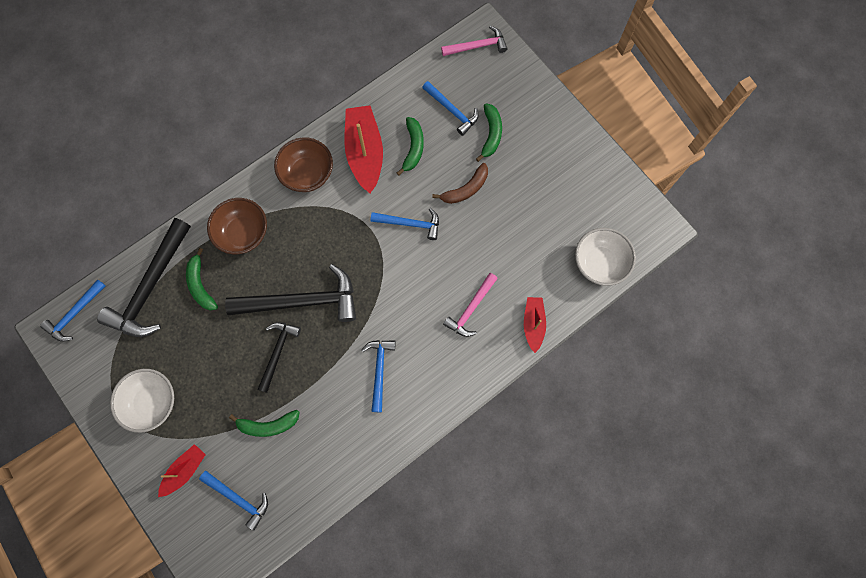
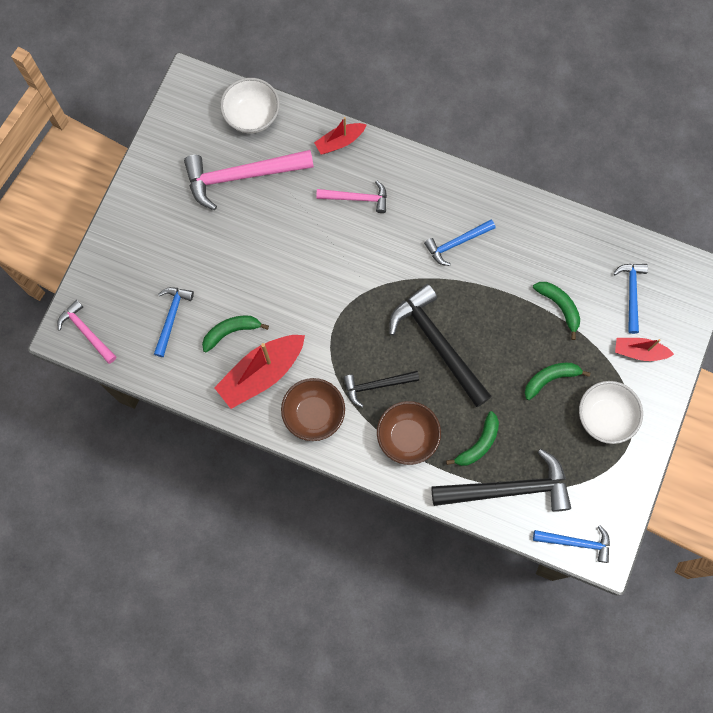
camera: 120 degrees left, 0 degrees up
black hammer [257,322,301,393] -> black hammer moved to [343,371,419,407]
blue hammer [371,208,439,240] -> none
brown banana [432,163,488,204] -> none
green banana [476,103,502,162] -> green banana moved to [525,363,591,400]
none -> pink hammer [184,150,314,210]

